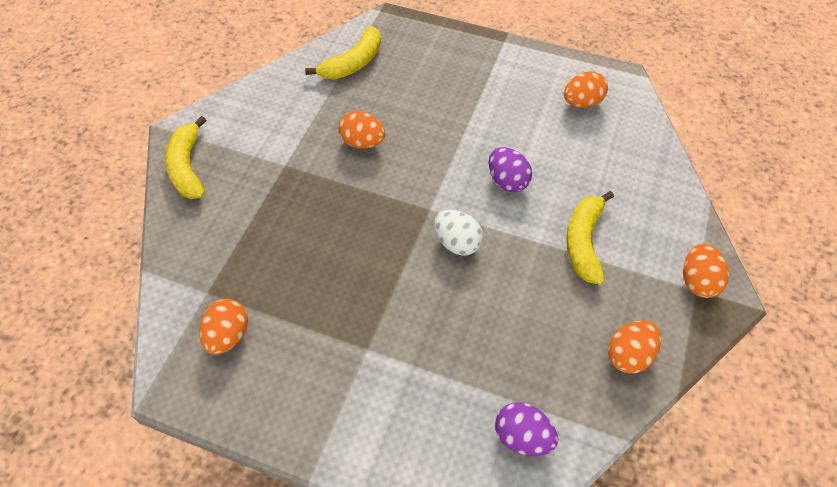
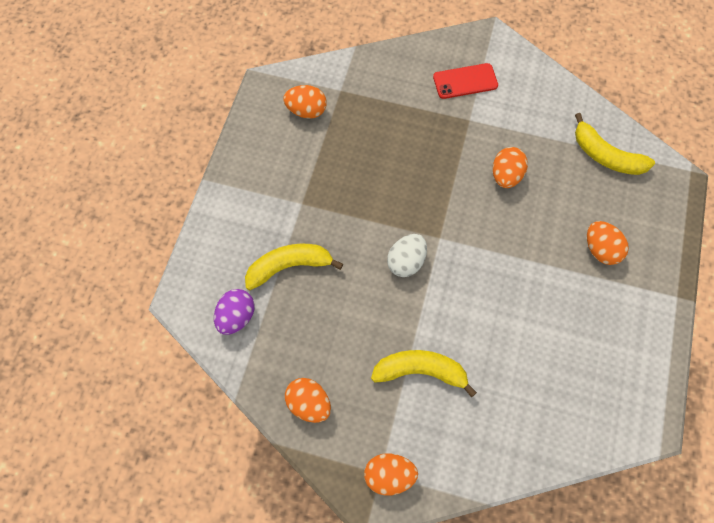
camera: 85 degrees right, 10 degrees up
yellow banana [165,116,206,199] -> yellow banana moved to [245,244,343,290]
purple egg [489,147,532,192] -> none
orange egg [564,72,608,108] -> orange egg moved to [587,221,629,265]
none -> red phone [433,63,498,99]

